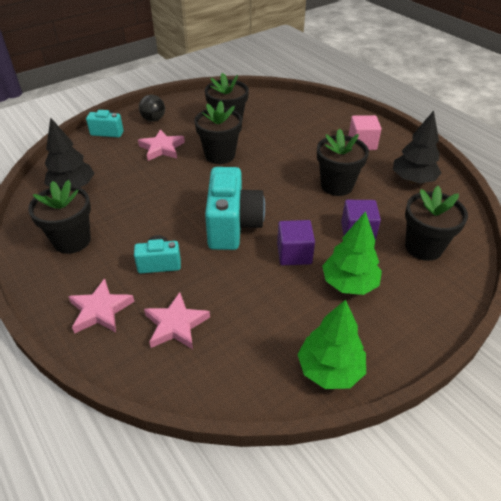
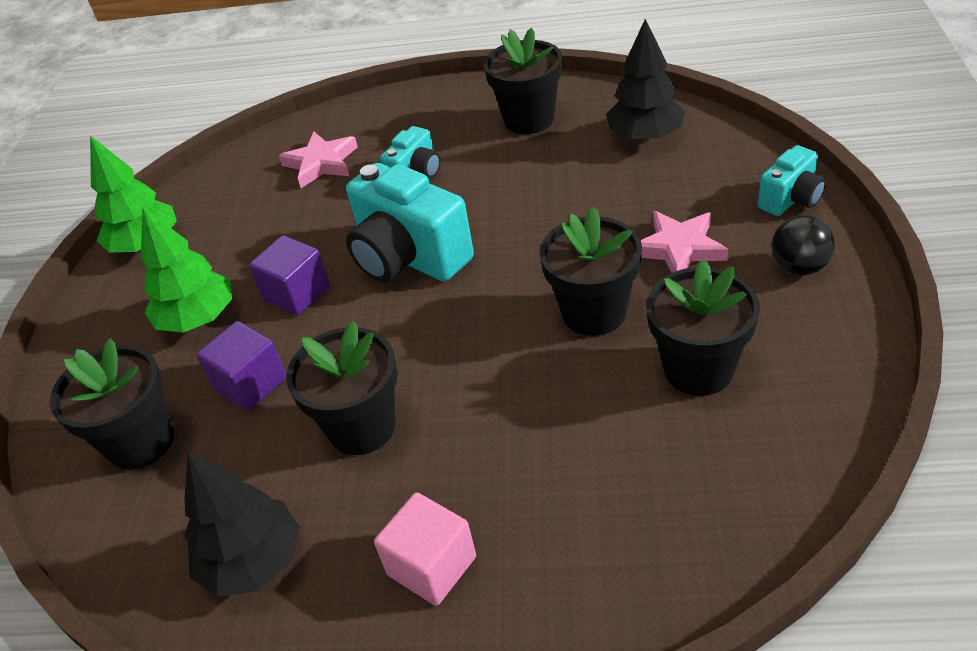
camera: 135 degrees right, 0 degrees up
pink star [68,278,135,334] -> none

